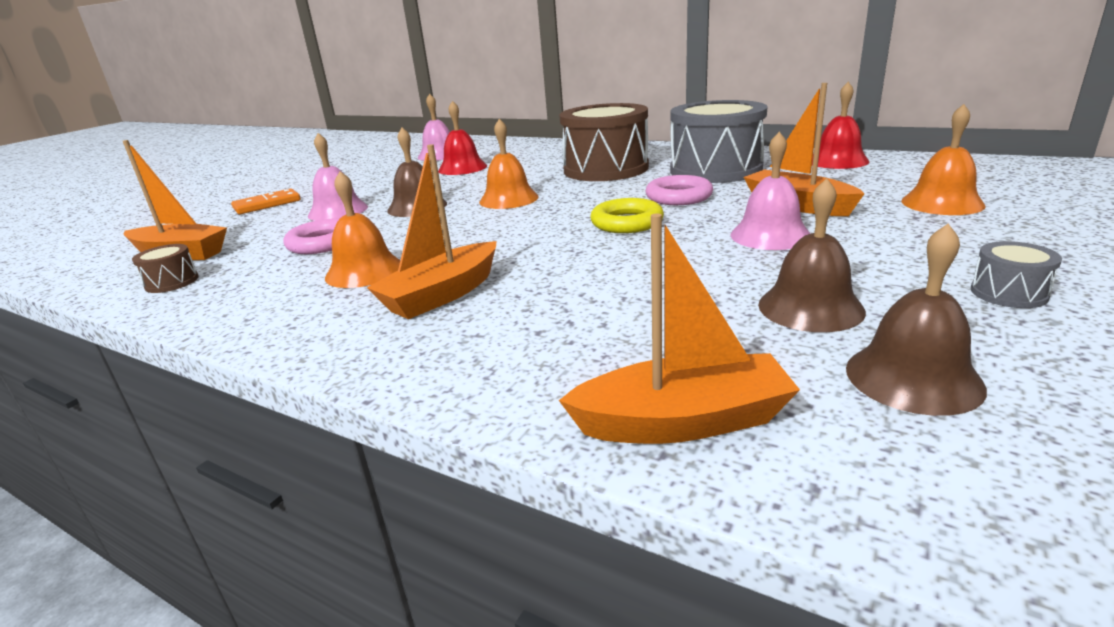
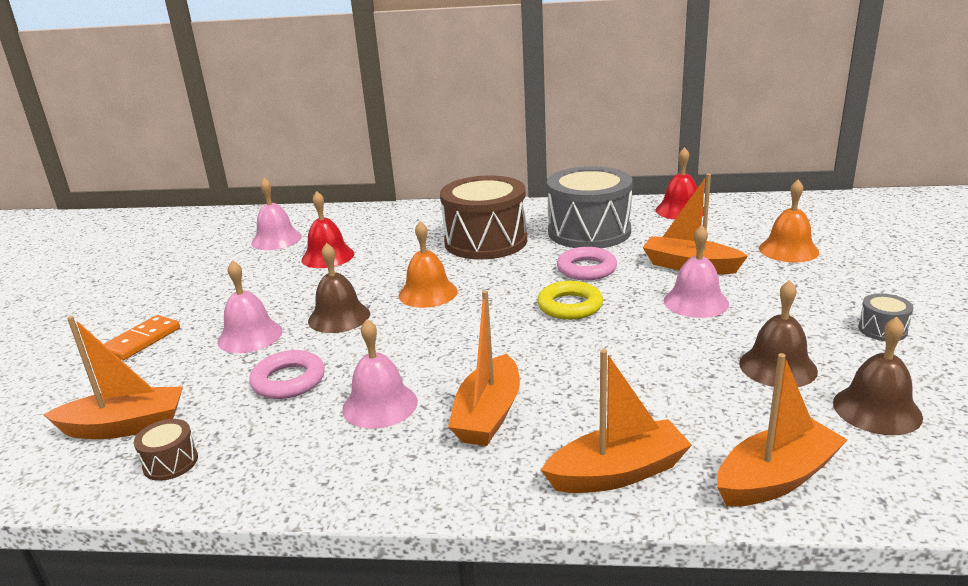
camera: 25 degrees left, 0 degrees up
orange bell [325,171,400,288] -> pink bell [342,319,418,429]
none -> orange boat [541,349,692,493]

